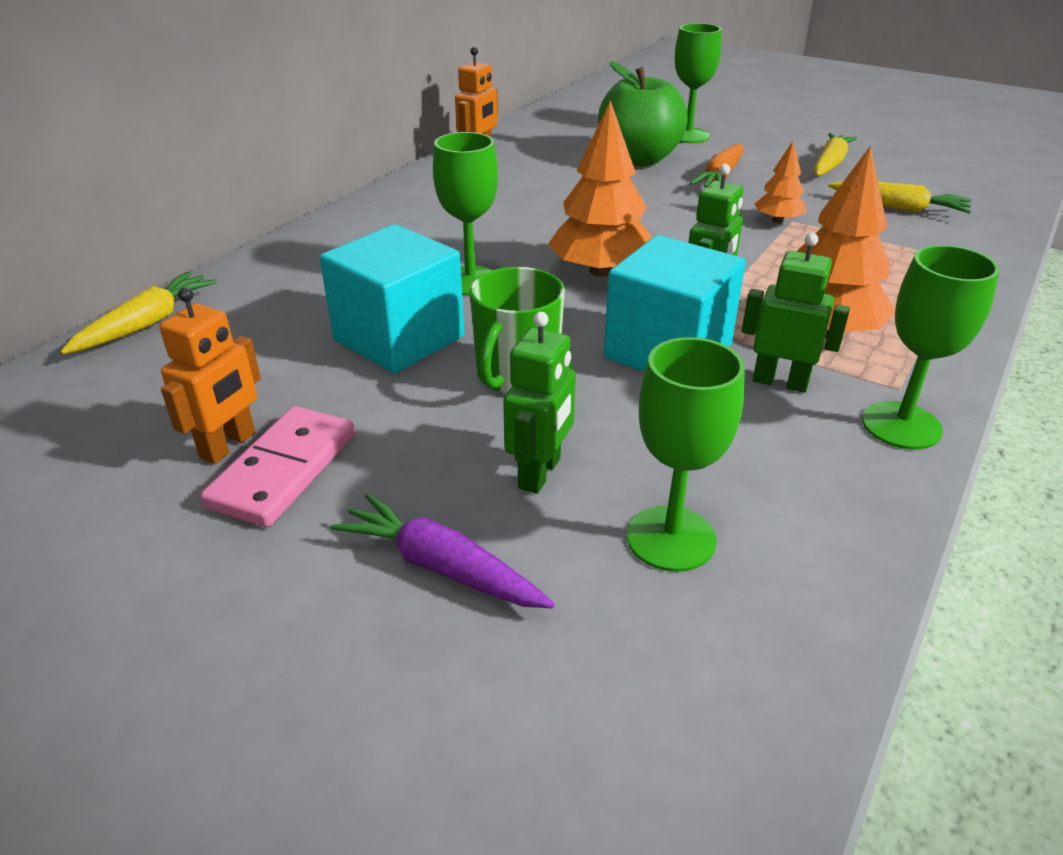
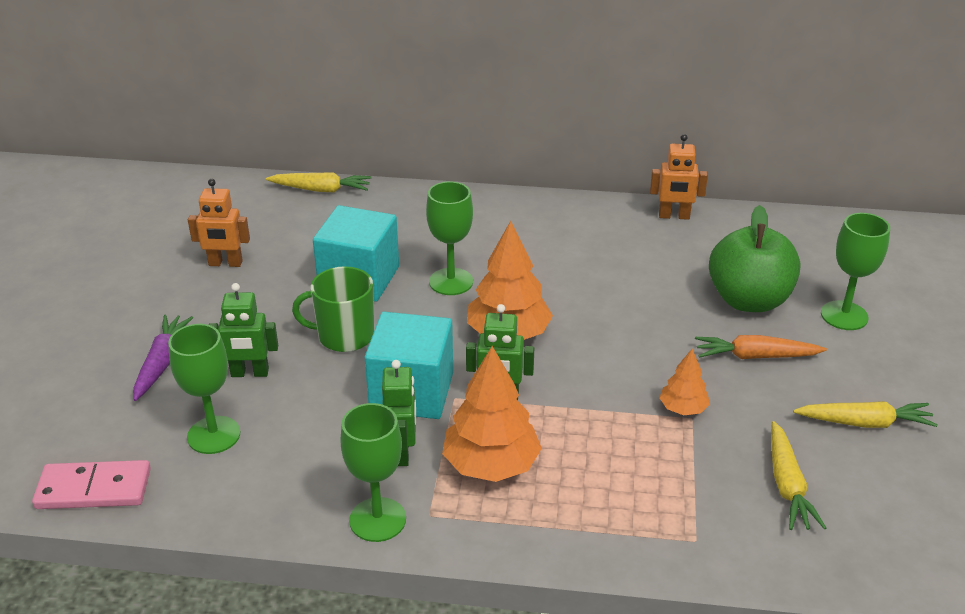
camera: 65 degrees right, 0 degrees up
pink domino [200,406,355,527] -> pink domino moved to [32,460,151,509]

